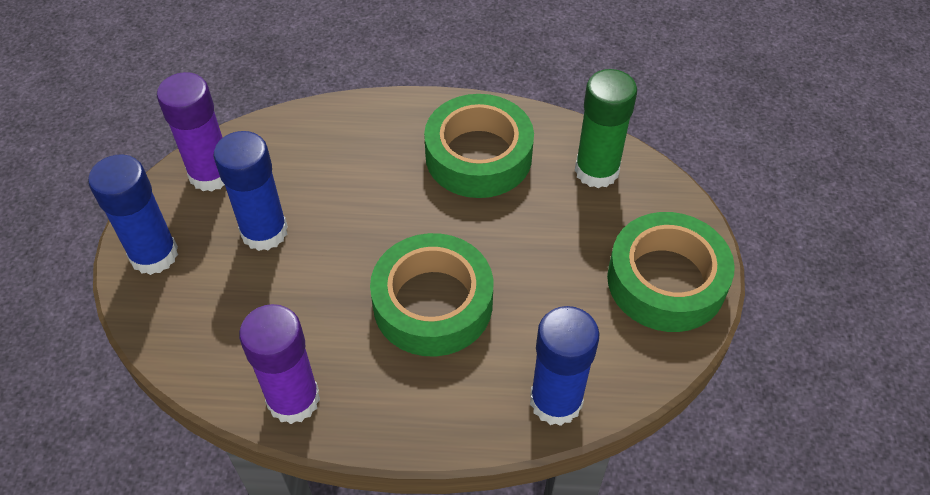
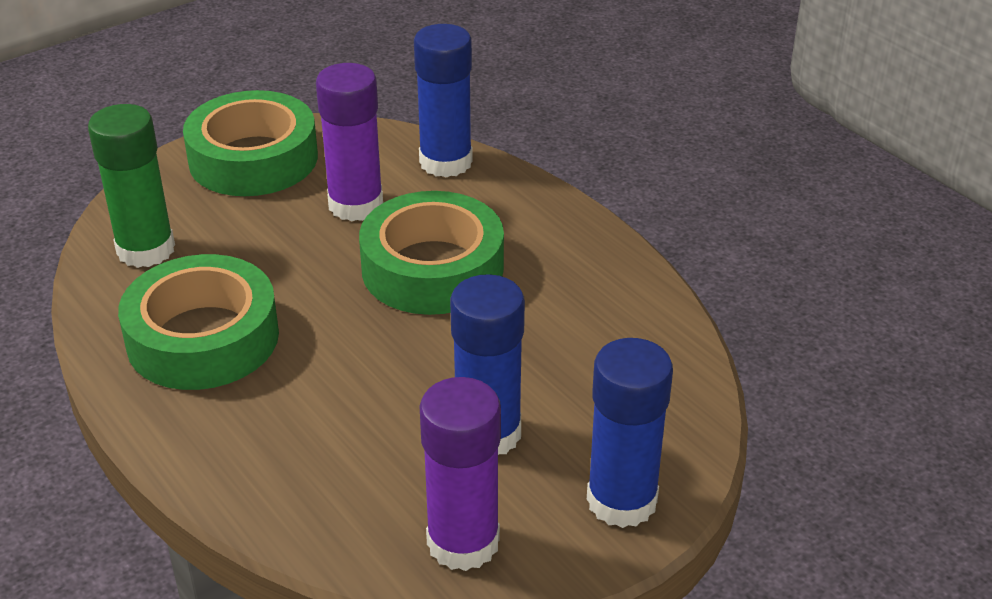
camera: 130 degrees left, 15 degrees down
purple glue stick [239,304,320,424] -> purple glue stick moved to [316,63,383,222]

